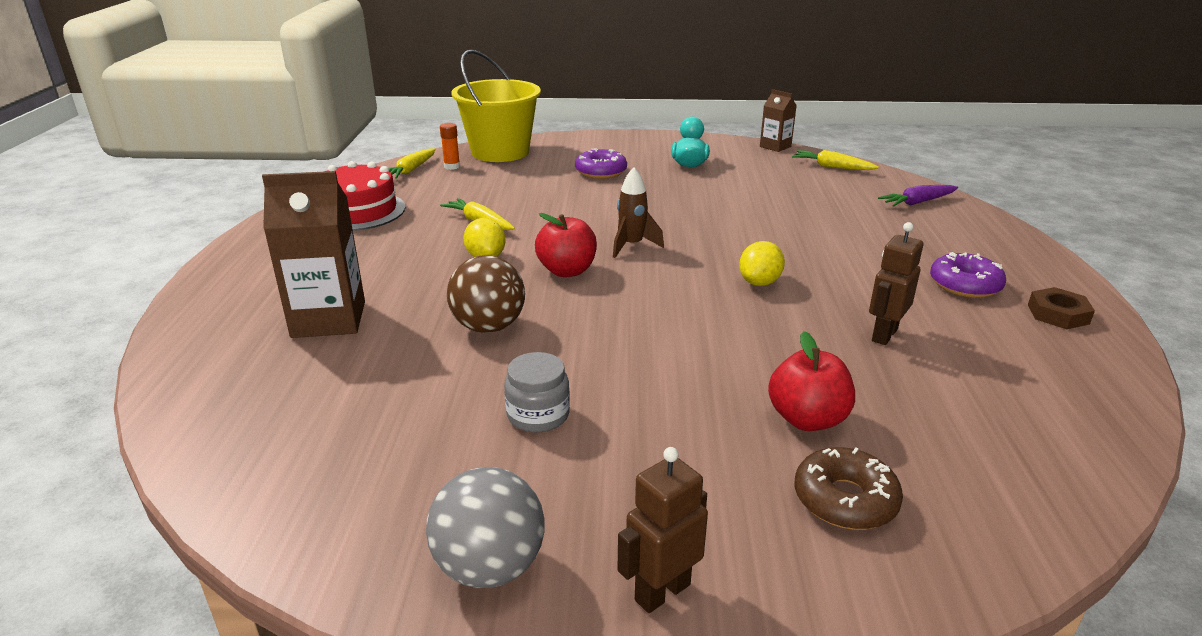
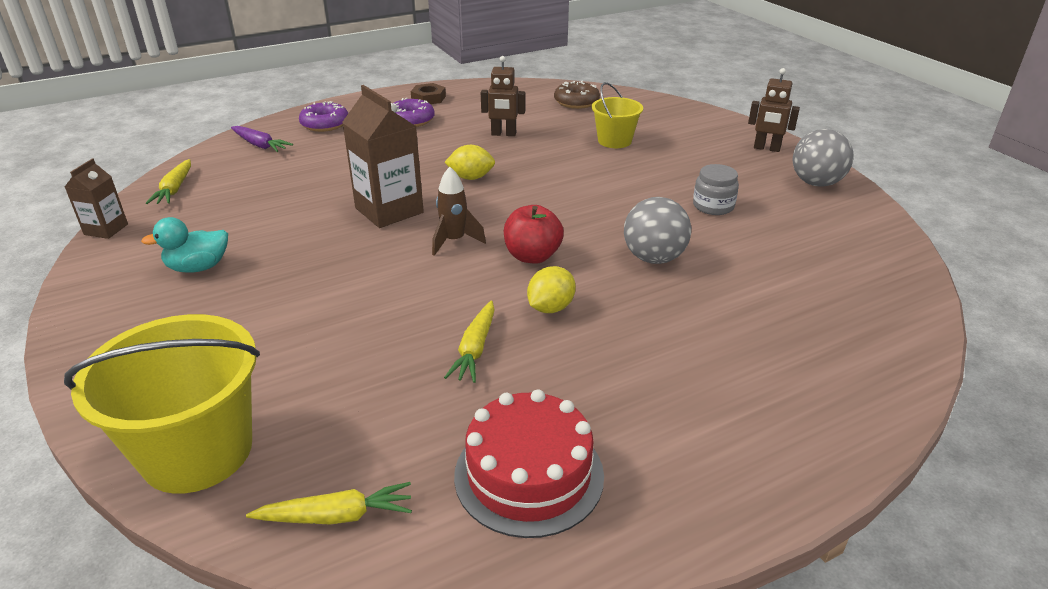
camera: 120 degrees left, 5 degrees up
brown carton [262,171,365,338] -> brown carton moved to [342,85,424,228]
orange glue stick [440,123,460,170] -> none
brown ball [447,255,525,333] -> grey ball [624,197,691,264]
purple donut [575,148,627,179] -> purple donut moved to [299,101,348,132]
red apple [768,331,855,431] -> yellow bucket [592,82,643,148]
brown donut [794,447,903,530] -> brown donut moved to [554,81,600,109]

